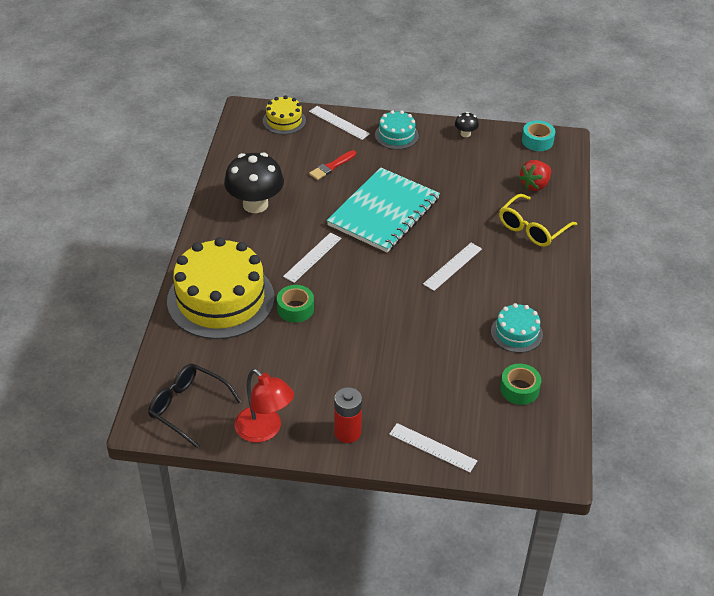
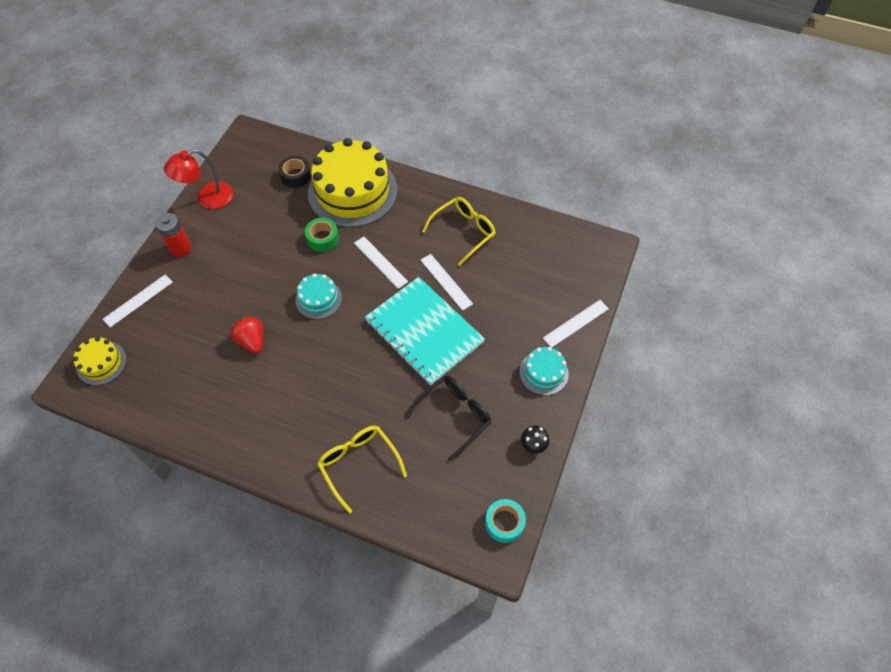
camera: 105 degrees right, 15 degrees up
black glasses [148,364,241,448] -> black glasses moved to [406,376,491,461]
black mushroom [224,152,284,213] -> yellow glasses [422,197,496,266]
yellow cake [263,96,306,134] -> yellow cake moved to [73,337,126,385]
red brush [309,150,356,180] -> none
white ruler [423,243,482,291] -> white ruler moved to [420,254,473,311]
turquoise cake [491,303,543,353] -> turquoise cake moved to [295,273,342,319]
green tape [500,364,541,405] -> none
red strawberry [519,160,551,191] -> red strawberry moved to [230,315,263,353]
none -> black tape [278,156,311,188]

